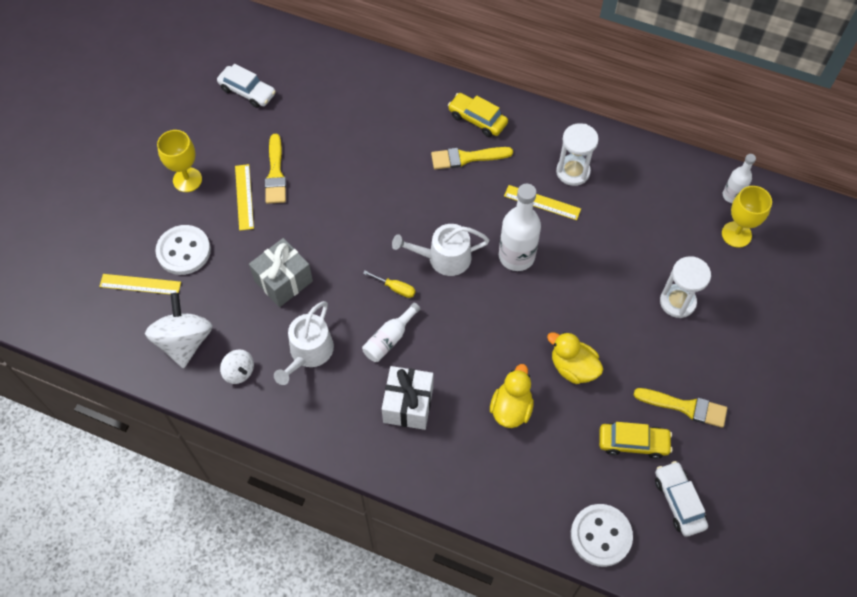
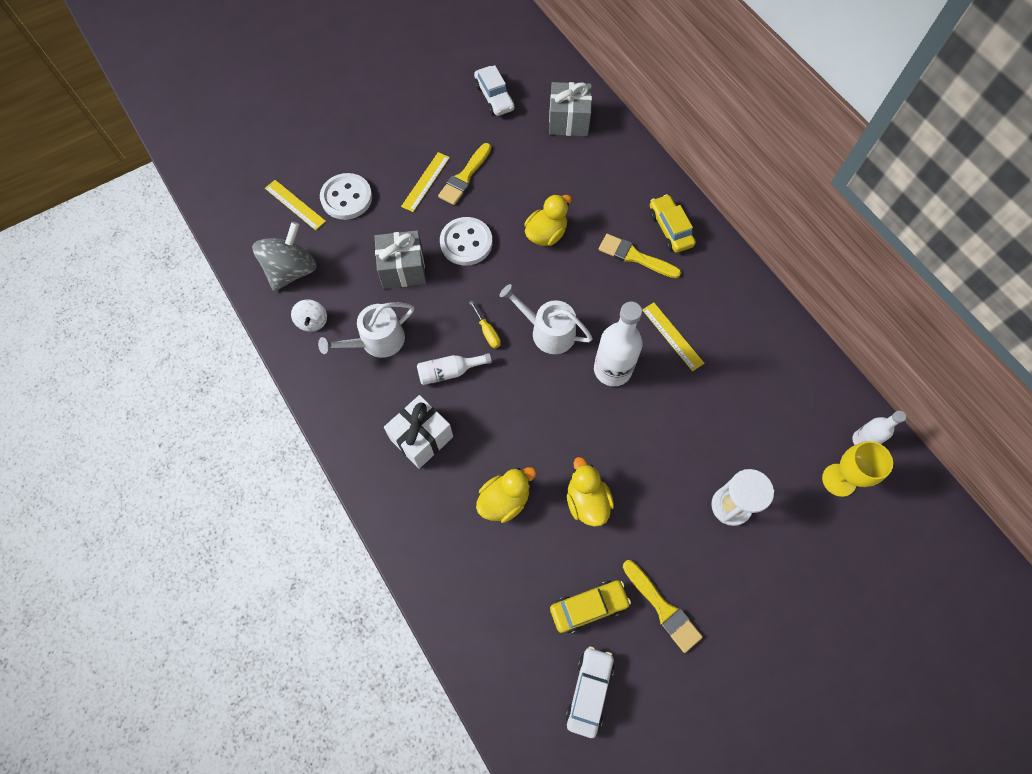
camera: 35 degrees right, 5 degrees up
white spinning top [145,293,212,368] -> grey spinning top [252,222,317,291]
yellow goblet [157,130,202,192] -> none
white hourglass [556,123,599,186] -> none
white button [571,504,633,567] -> white button moved to [440,217,492,266]
yellow car [599,422,672,459] -> yellow car turned 60 degrees counterclockwise [550,580,631,633]
none -> yellow duck [524,194,572,246]
none -> grey gift [549,82,592,136]

